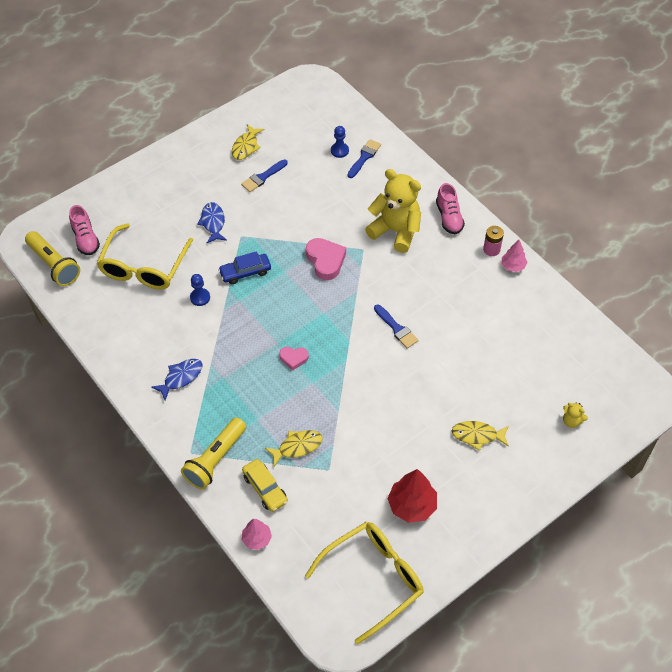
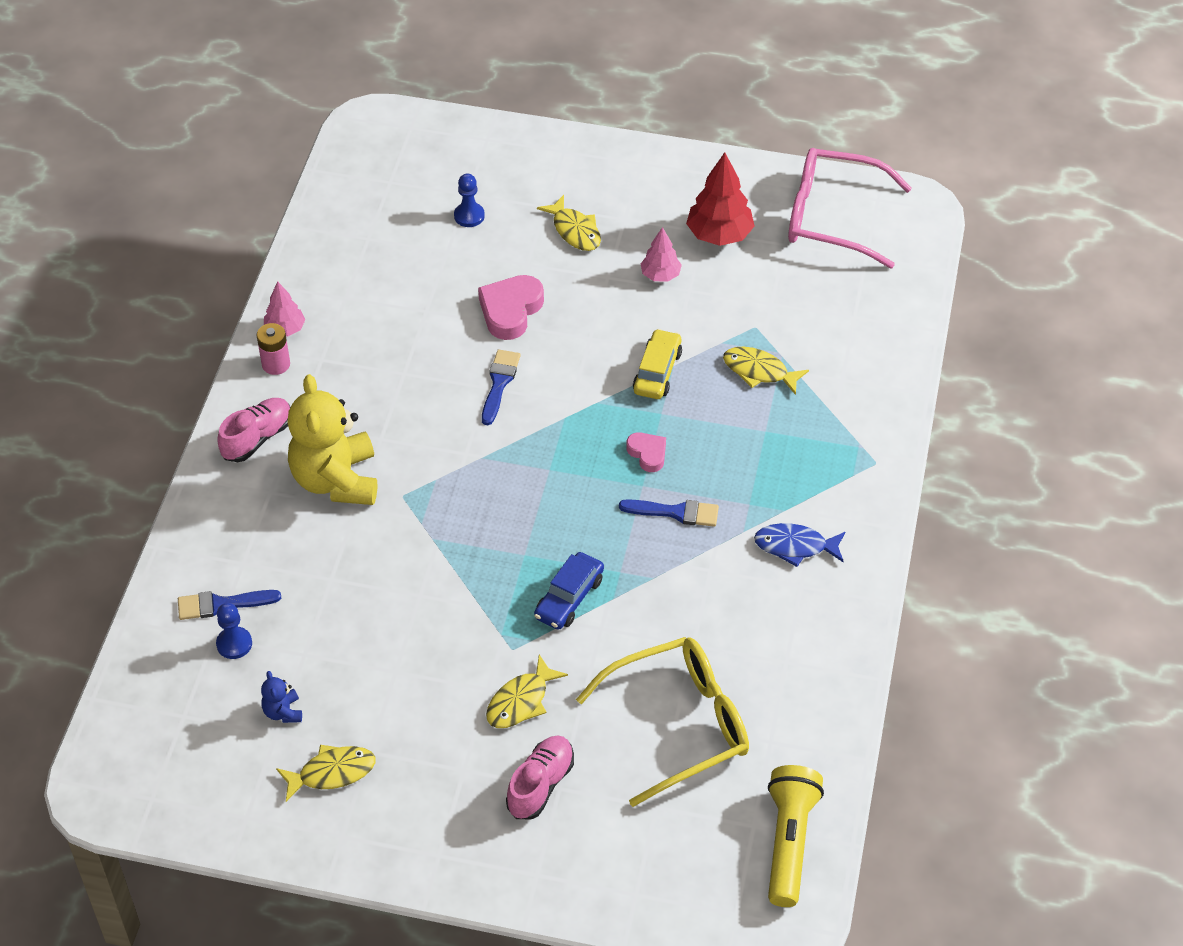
camera: 130 degrees left, 5 degrees down
pink shoe [69,205,100,255] -> pink shoe moved to [506,735,574,819]
yellow flashlight [181,417,246,490] -> none
blue pawn [190,274,210,306] -> blue pawn moved to [454,174,485,227]
blue fish [197,202,227,243] -> yellow fish [486,654,568,728]
blue car [218,251,271,284] -> blue car turned 90 degrees clockwise [534,552,604,630]
blue brush [241,159,288,192] -> blue brush moved to [619,499,719,527]
yellow car [242,459,288,512] -> yellow car moved to [633,329,682,399]
pink tree [242,519,272,550] -> pink tree moved to [640,227,682,282]
yellow glasses [305,522,423,644] -> pink glasses [788,148,912,268]
pink heart [306,238,346,280] -> pink heart moved to [478,275,544,340]
yellow teddy bear [563,403,588,428] -> none
none -> blue teddy bear [261,671,302,723]

